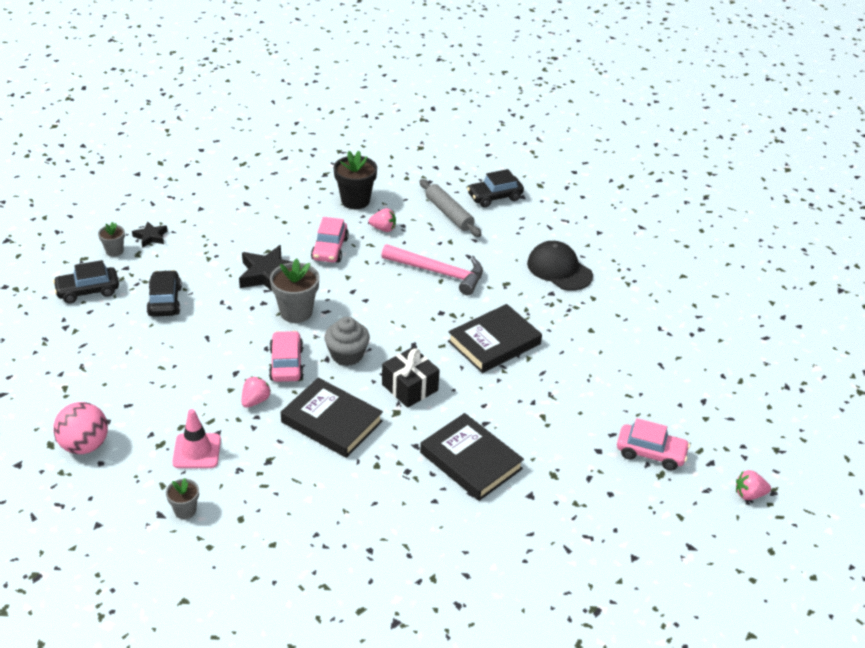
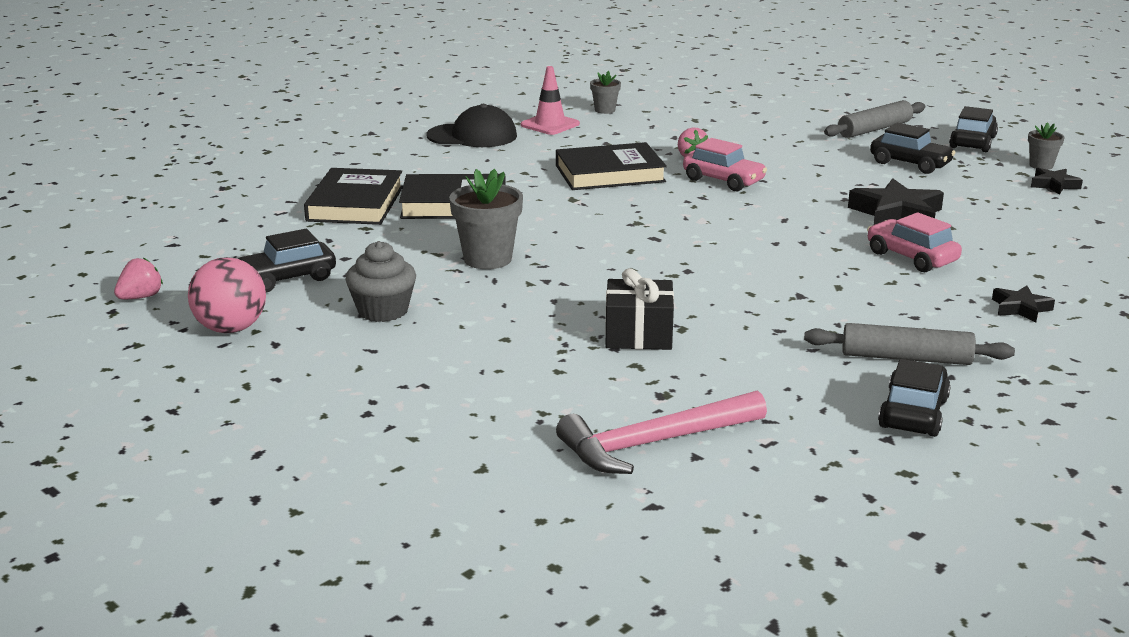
camera: 135 degrees right, 15 degrees down
pink ball [53,402,108,454] -> pink ball moved to [188,257,266,333]
pink traffic cone [172,409,221,468] -> pink traffic cone moved to [521,66,580,135]
grey flower pot [270,259,319,323] -> grey flower pot moved to [449,169,523,269]
grey cupcake [324,317,370,366] -> grey cupcake moved to [345,241,416,322]
black flower pot [334,151,377,209] -> black star [992,286,1055,322]
pink strawberry [369,208,396,232] -> none
pink hammer [381,244,483,295] -> pink hammer moved to [556,390,767,474]
black gift [382,347,440,408] -> black gift moved to [605,268,674,350]
black book [448,304,542,373] -> black book moved to [304,168,403,225]
black cap [527,241,593,291] -> black cap moved to [426,104,517,147]
pink car [617,418,690,471] -> black car [238,229,336,293]
none -> grey rolling pin [824,100,925,138]

